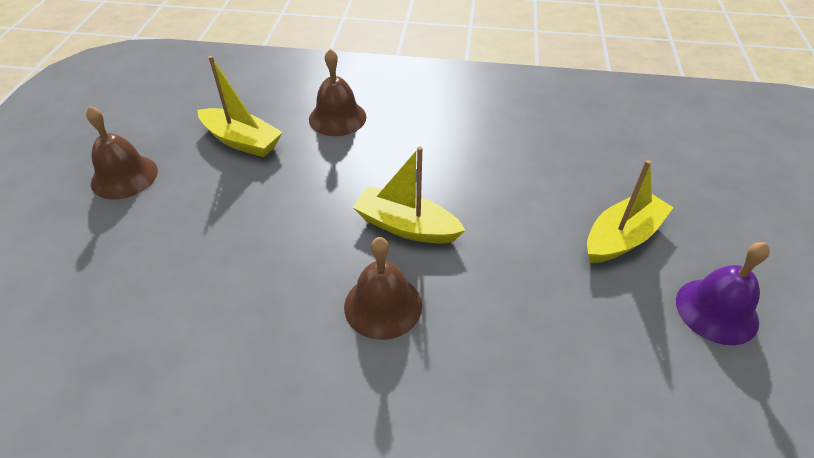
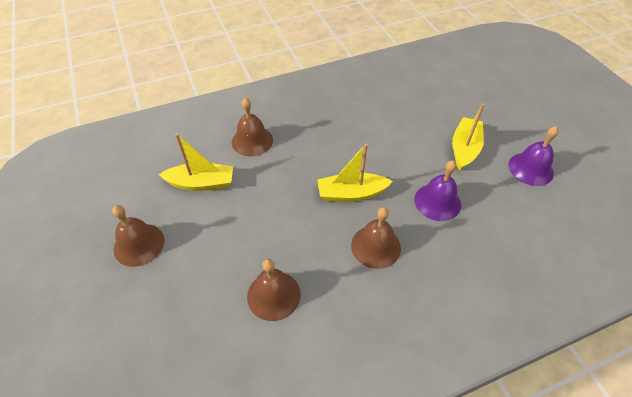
camera: 30 degrees left, 5 degrees up
none -> brown bell [247,259,301,321]
none -> purple bell [414,161,461,221]

